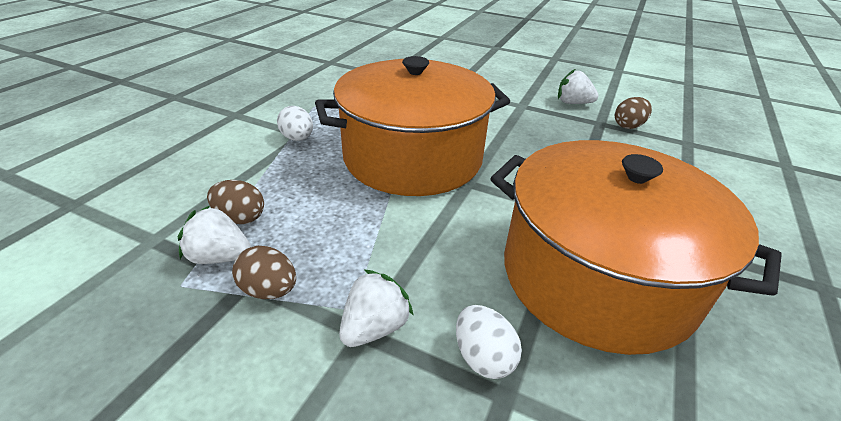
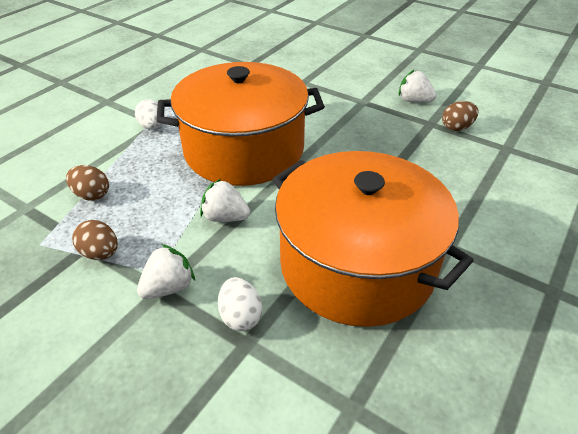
camera: 10 degrees right, 5 degrees up
white strawberry [178,206,251,264] -> white strawberry moved to [200,179,250,222]

